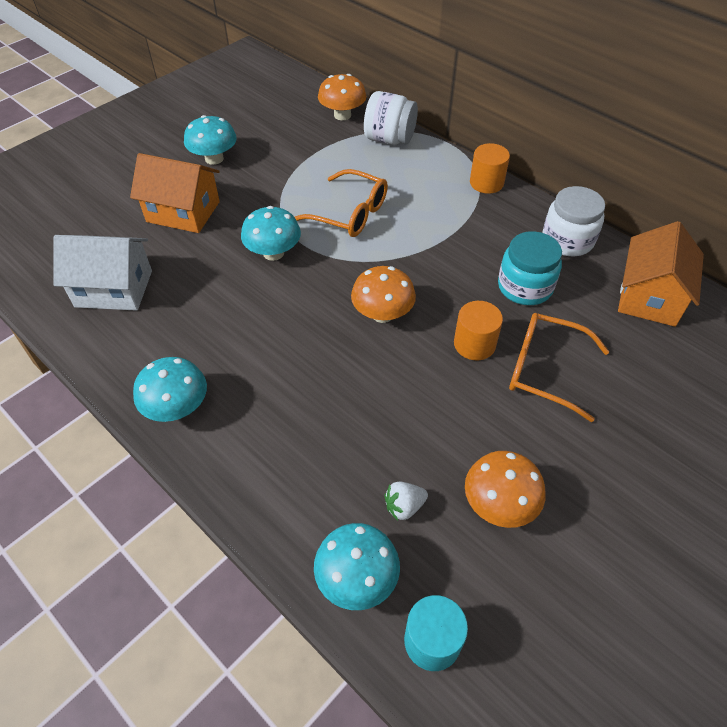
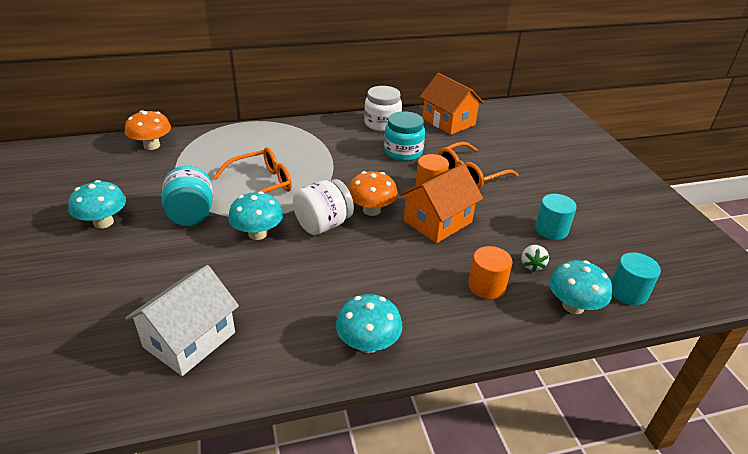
camera: 60 degrees left, 15 degrees down
orange house [130,153,220,233] -> orange house moved to [400,164,483,243]
white jar [364,91,418,145] -> white jar moved to [293,179,354,235]
orange mushroom [465,451,546,528] -> turquoise cylinder [535,194,577,240]
orange cylinder [470,143,510,194] -> orange cylinder moved to [468,246,512,299]
none -> turquoise jar [162,166,213,226]

